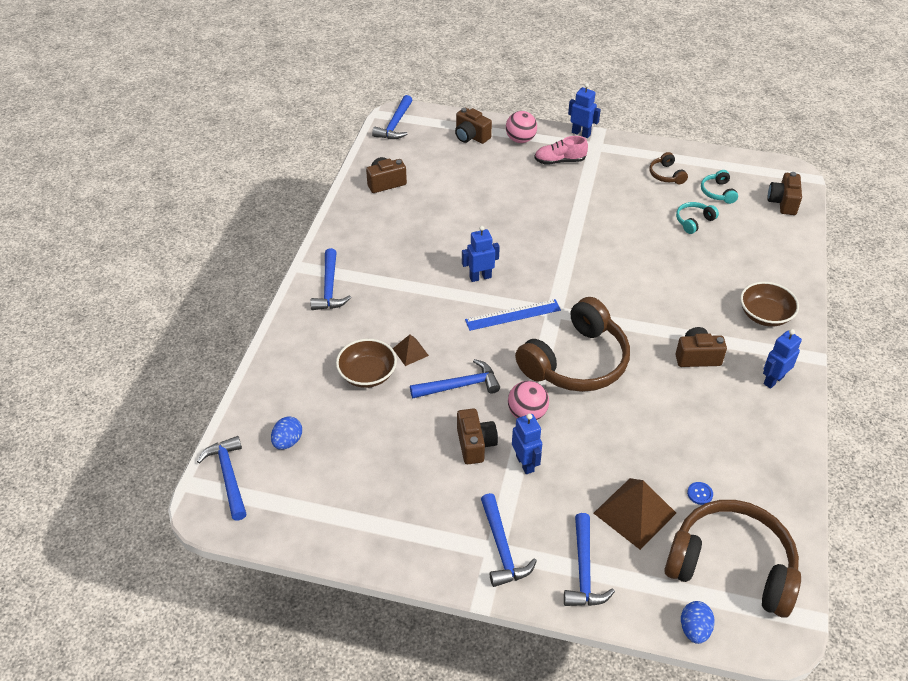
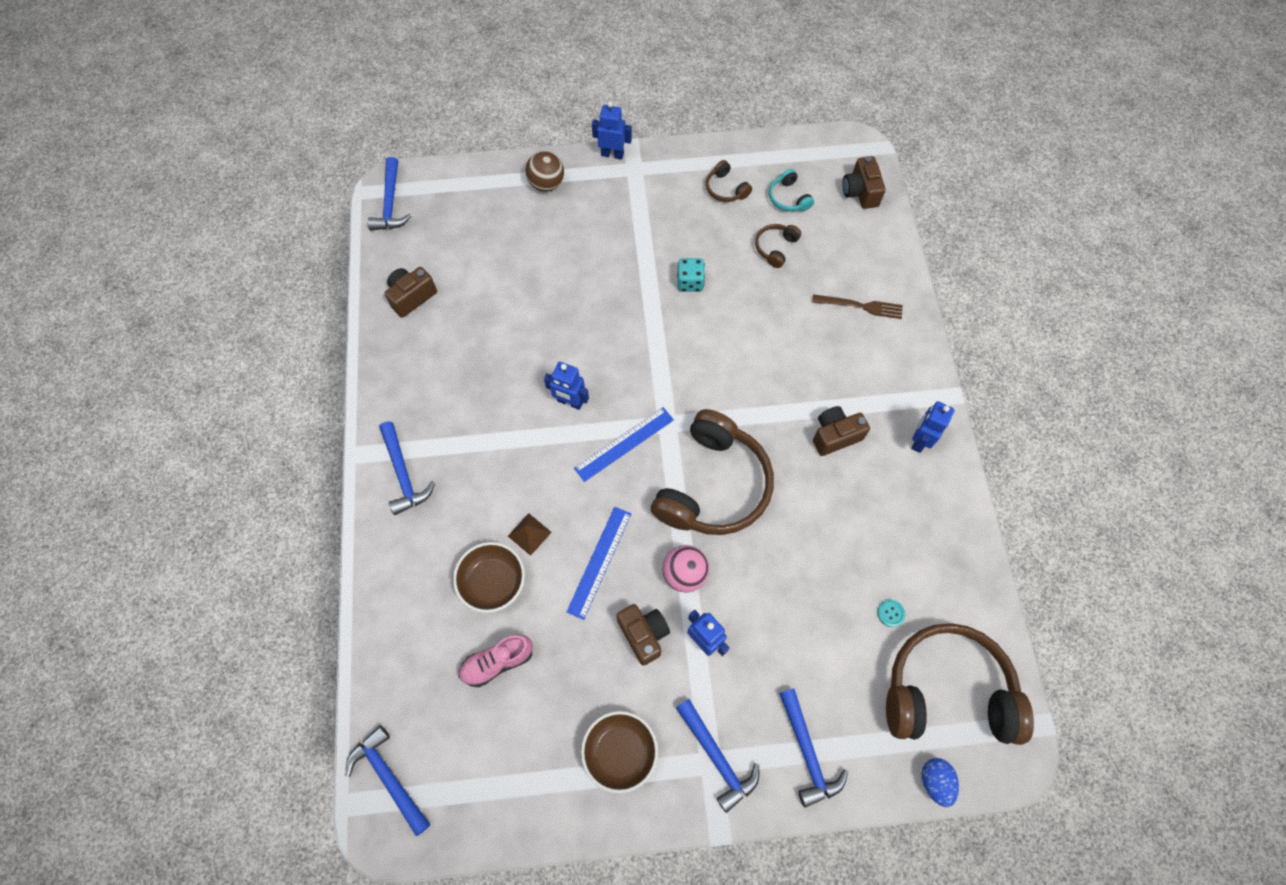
camera: 20 degrees left, 20 degrees up
blue egg [271,417,302,450] -> none
blue hammer [410,359,500,398] -> blue ruler [567,507,631,620]
brown camera [455,108,492,144] -> none
blue robot [462,226,500,282] -> blue robot turned 120 degrees counterclockwise [544,362,589,410]
pink ball [506,111,537,143] -> brown ball [525,151,564,192]
pink shoe [534,136,588,165] -> pink shoe moved to [459,634,533,687]
brown pyramid [594,478,676,550] -> none
turquoise headphones [676,202,719,234] -> brown headphones [755,224,801,268]
blue button [687,482,713,505] -> turquoise button [878,600,905,627]
brown bowl [740,282,799,327] -> brown bowl moved to [581,711,658,793]
none -> turquoise dice [677,258,705,292]
none -> brown fork [812,294,903,319]

